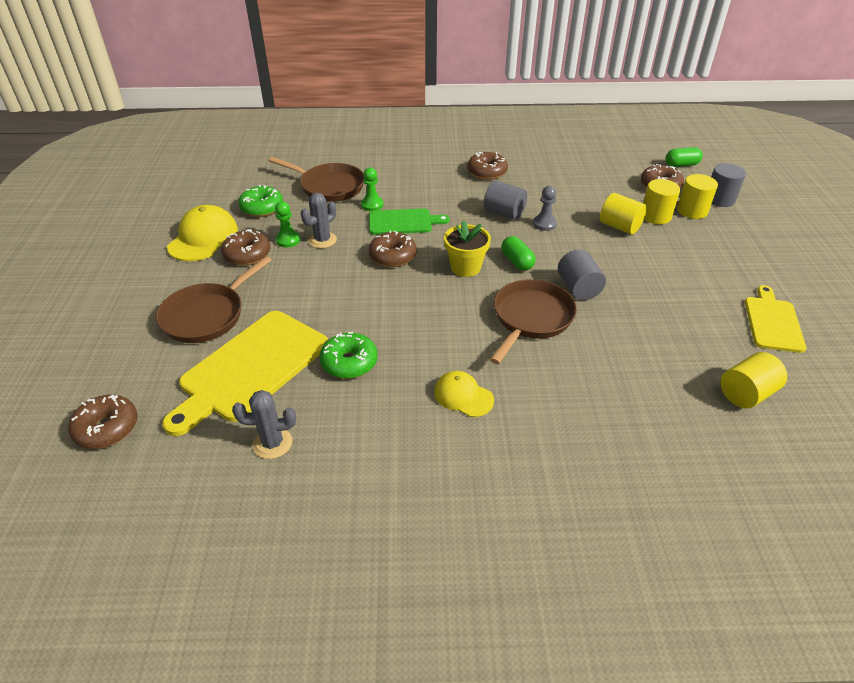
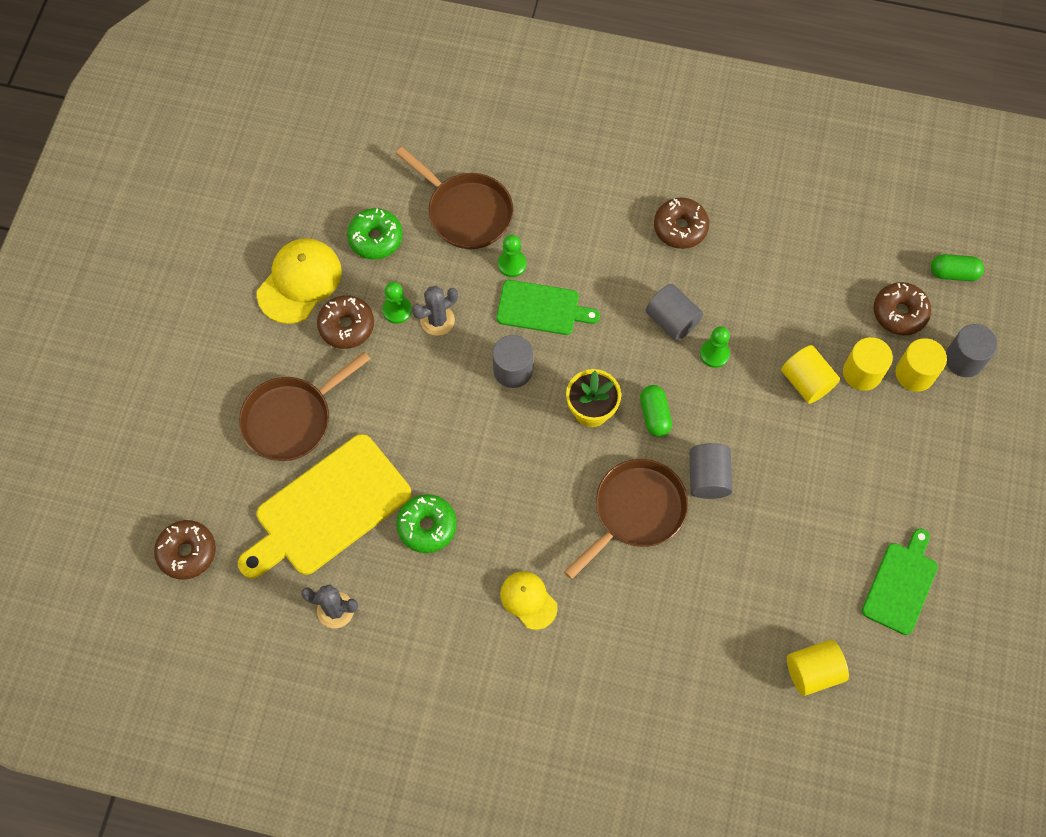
camera: 15 degrees right, 25 degrees up
brown donut [369,230,417,267] -> grey cylinder [492,335,533,388]
grey pawn [533,186,557,231] -> green pawn [700,326,730,368]
yellow cutting board [745,285,806,353] -> green cutting board [862,529,938,635]

